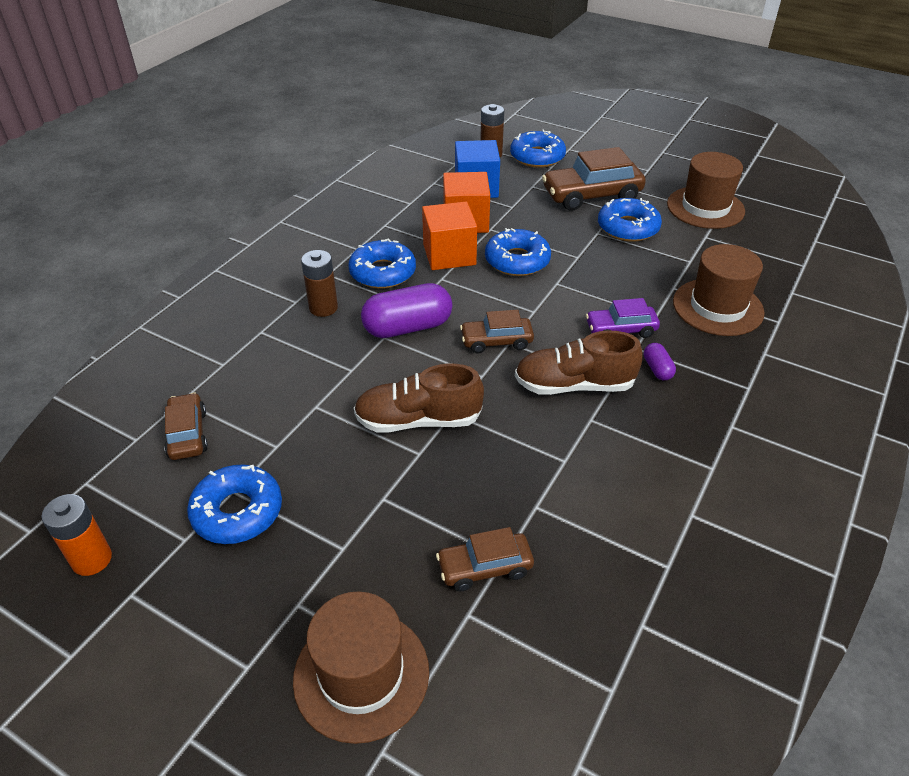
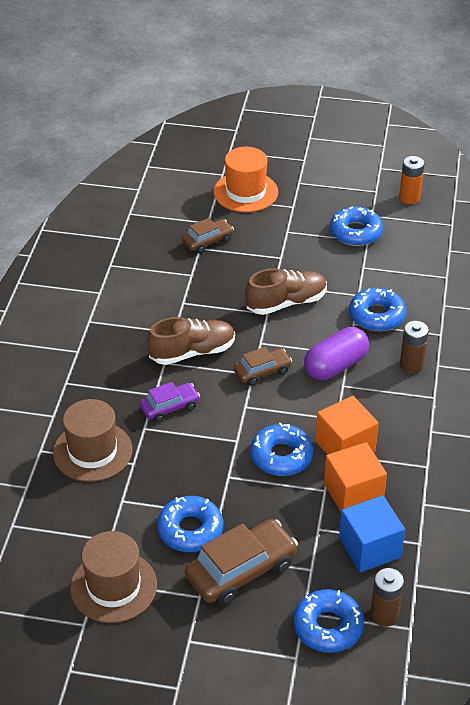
camera: 160 degrees right, 0 degrees up
brown car [164,392,208,460] -> none
brown hat [293,591,429,744] -> orange hat [214,147,278,212]
blue donut [348,239,416,289] -> blue donut moved to [349,288,406,331]
purple capsule [644,343,676,380] -> none

